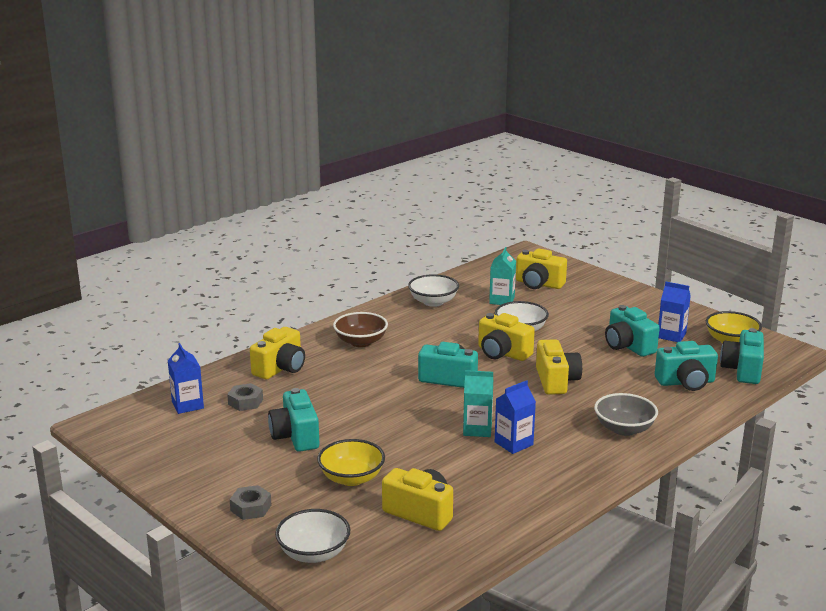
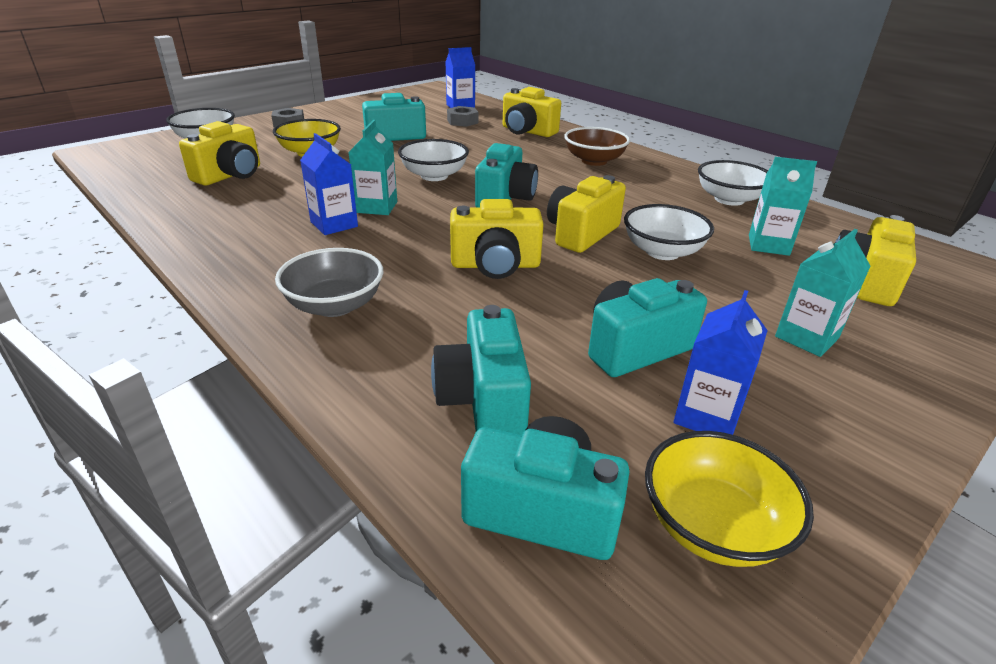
camera: 90 degrees right, 10 degrees up
none -> white bowl [398,139,469,181]
none -> turquoise carton [775,229,871,357]

